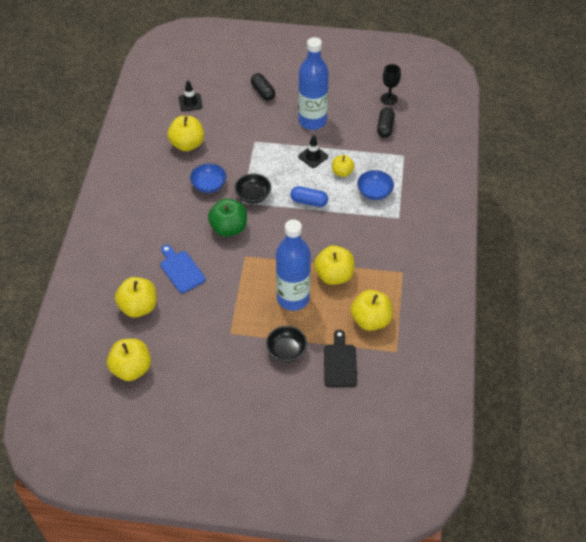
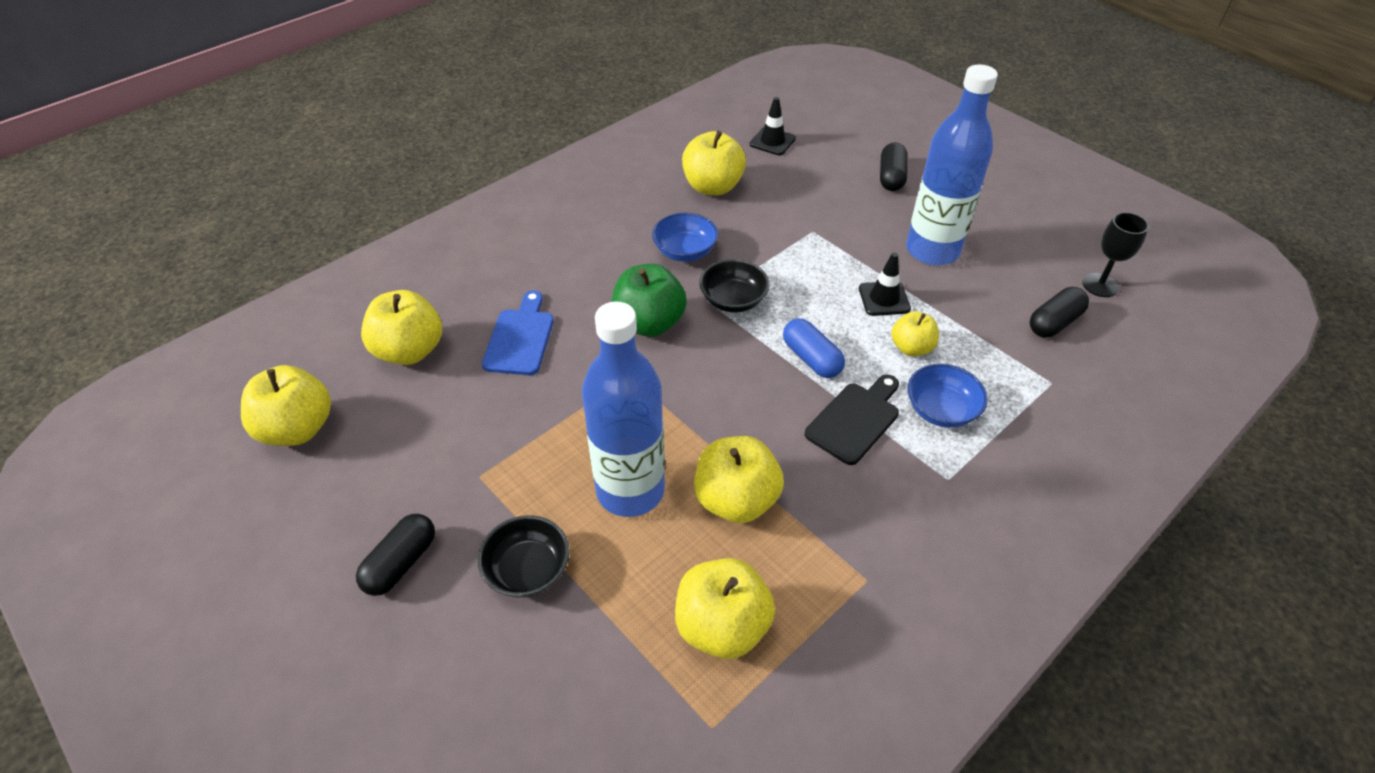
camera: 40 degrees right, 5 degrees down
black cutting board [324,330,357,387] -> black cutting board moved to [805,374,899,465]
none -> black capsule [356,514,435,596]

